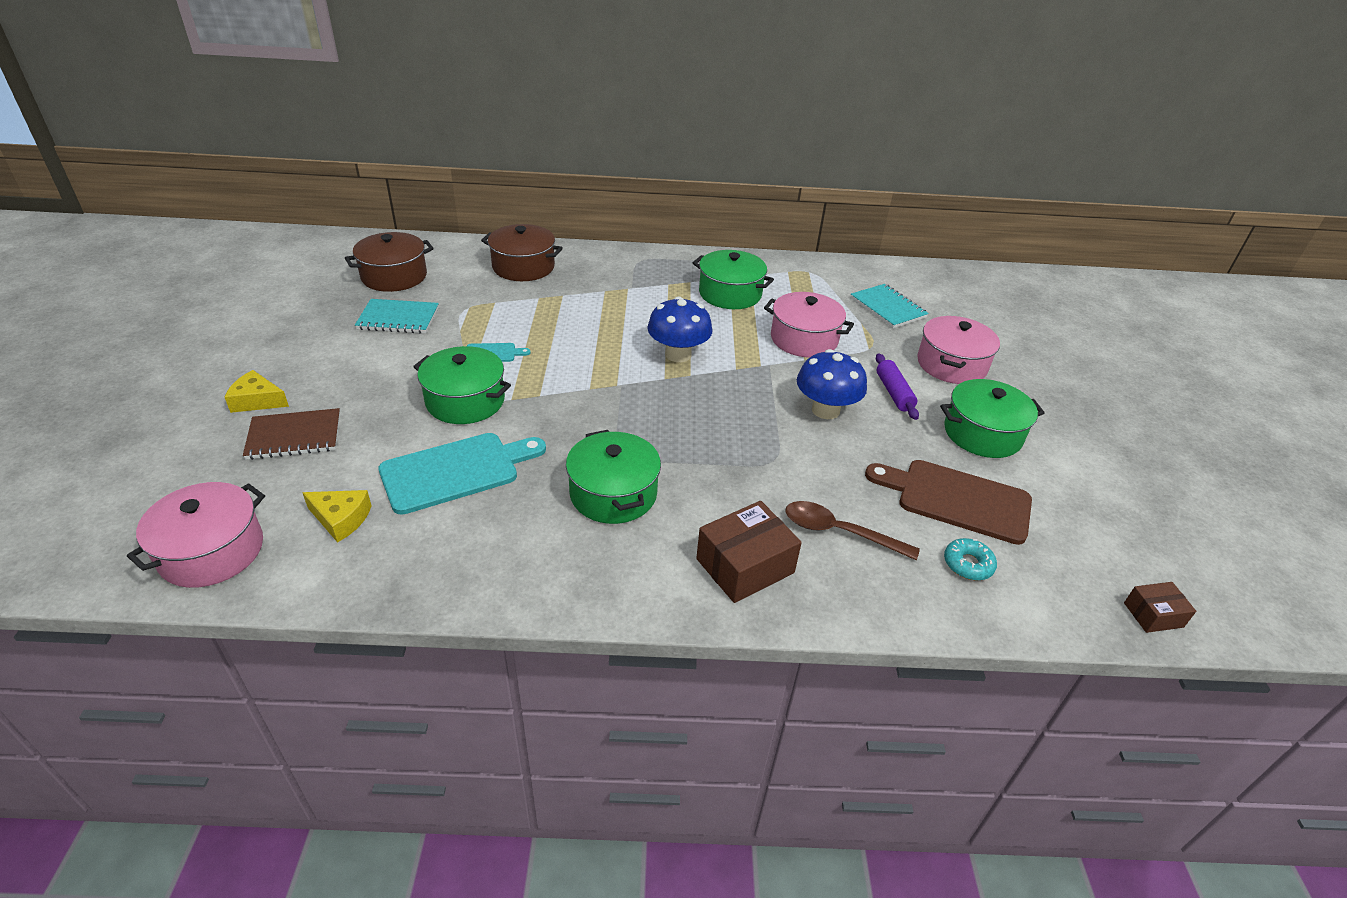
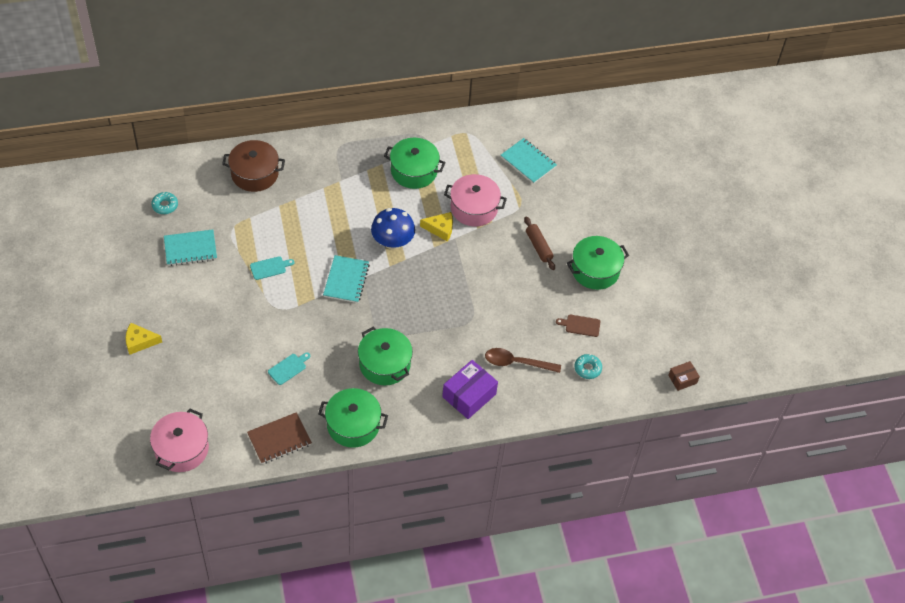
camera: 15 degrees left, 15 degrees up
brown notebook [243,408,340,460] -> brown notebook moved to [247,412,312,464]
yellow cheese [302,490,372,543] -> yellow cheese moved to [420,212,453,241]
brown pot [345,232,434,292] -> turquoise donut [151,192,178,214]
turquoise cutting board [378,433,546,515] -> turquoise cutting board [268,352,310,385], size x0.47
green pot [413,346,511,424] -> green pot moved to [318,388,388,448]
brown box [696,501,802,603] -> purple box [442,360,498,419]
blue mushroom [797,349,867,419] -> none
brown cutting board [865,460,1032,545] -> brown cutting board [556,315,600,337], size x0.47
purple rolling pin [876,354,919,420] -> brown rolling pin [524,217,555,270]
pink pot [917,316,1000,384] -> none
none -> turquoise notebook [323,255,370,303]

